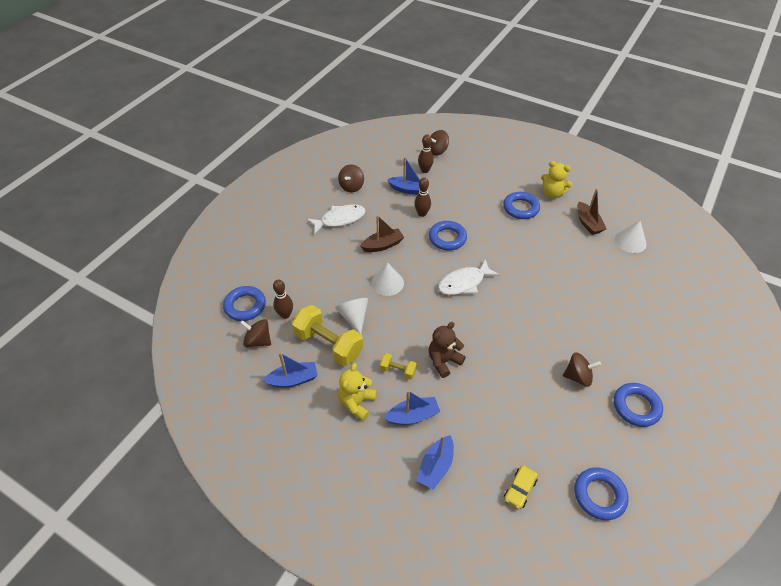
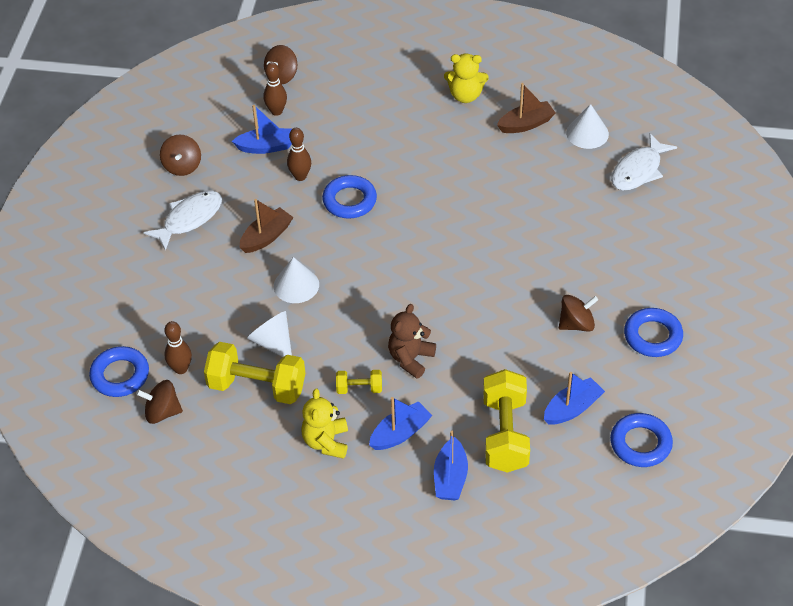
camera: 20 degrees left, 0 degrees up
blue boat [263,353,318,388] -> blue boat moved to [544,372,605,424]
white fish [438,259,500,295] -> white fish moved to [611,133,677,191]
blue ring [503,192,540,219] -> none
yellow car [504,465,538,509] -> none
brown boat [577,188,607,235] -> brown boat turned 75 degrees counterclockwise [497,83,555,133]
none -> yellow dumbbell [483,369,530,473]

